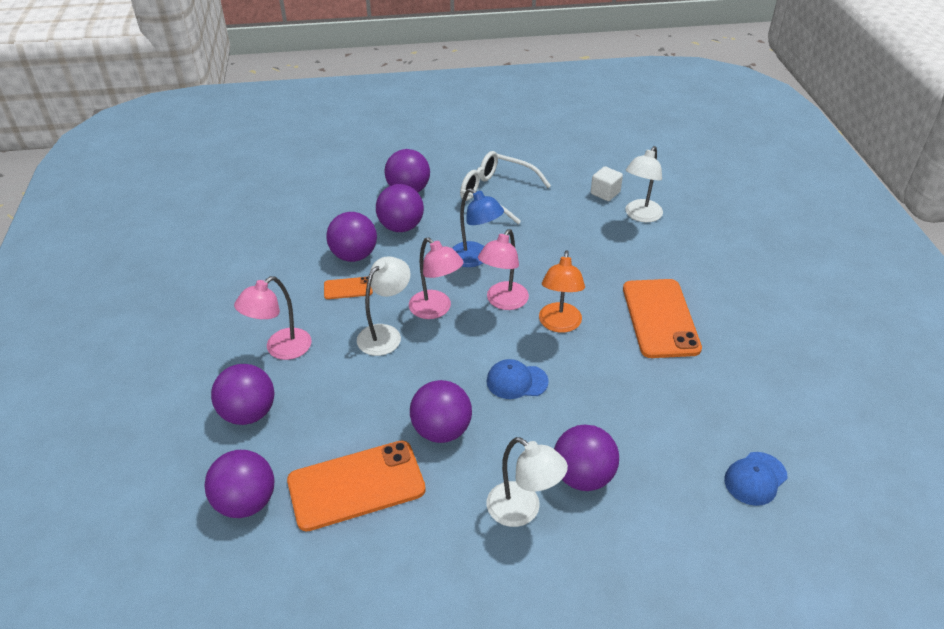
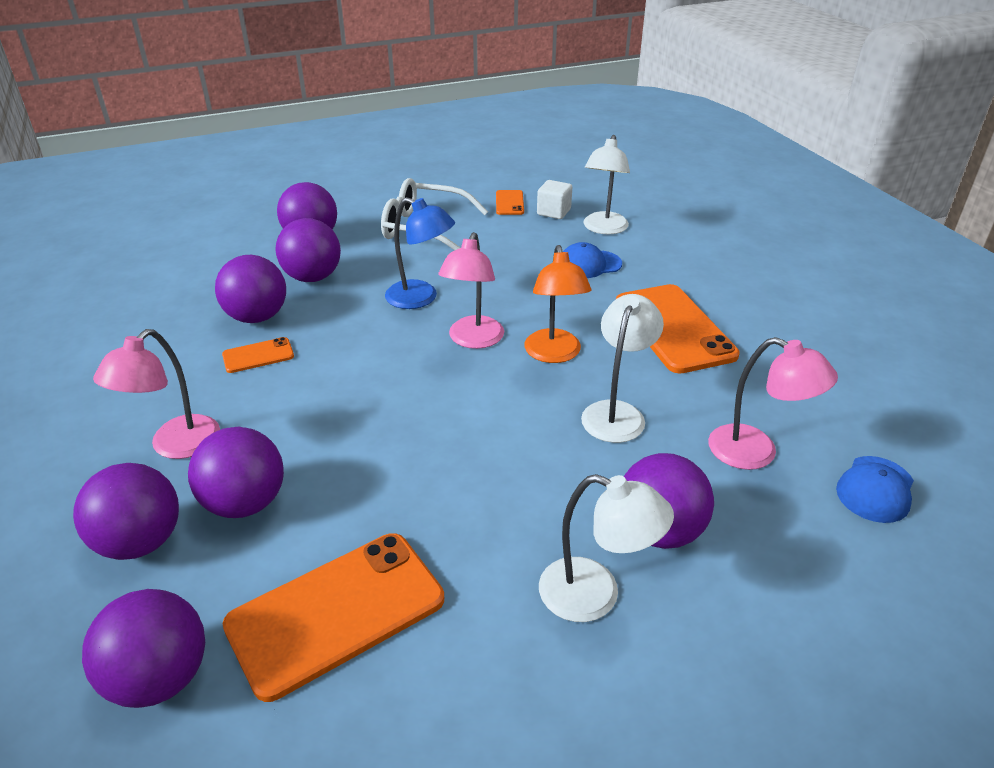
camera: 15 degrees left, 5 degrees down
white lamp [357,256,411,356] -> white lamp moved to [581,294,664,443]
pink lamp [409,237,464,319] -> pink lamp moved to [708,337,838,470]
purple ball [410,380,472,443] -> purple ball moved to [188,427,284,518]
blue cap [486,359,549,399] -> blue cap moved to [563,242,622,278]
none -> orange phone [496,190,524,215]

